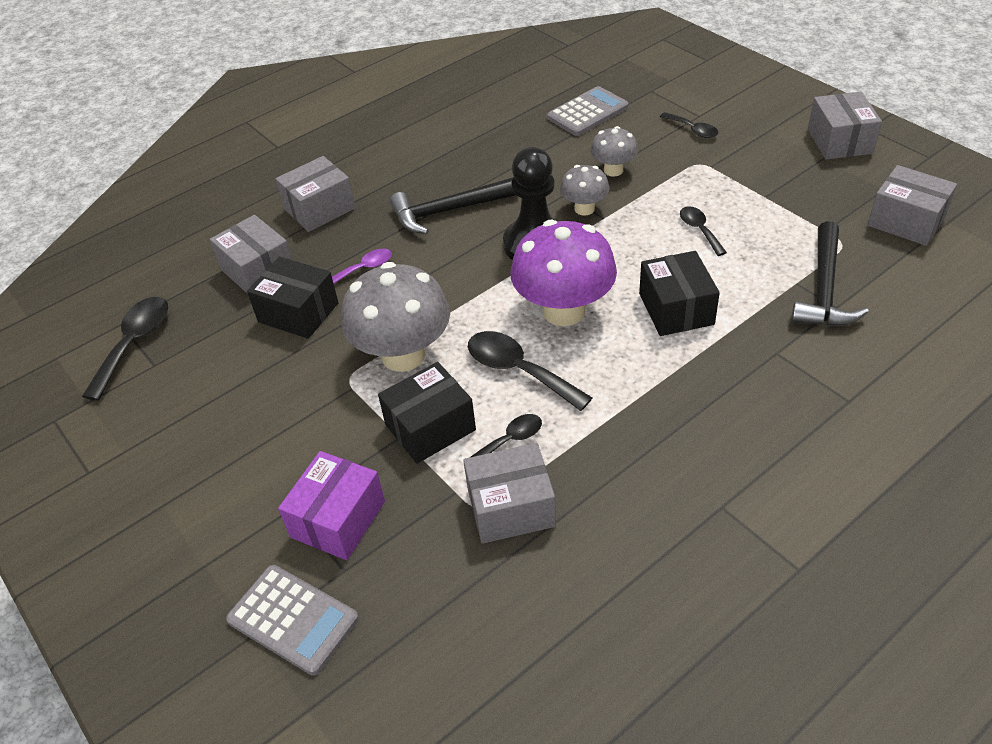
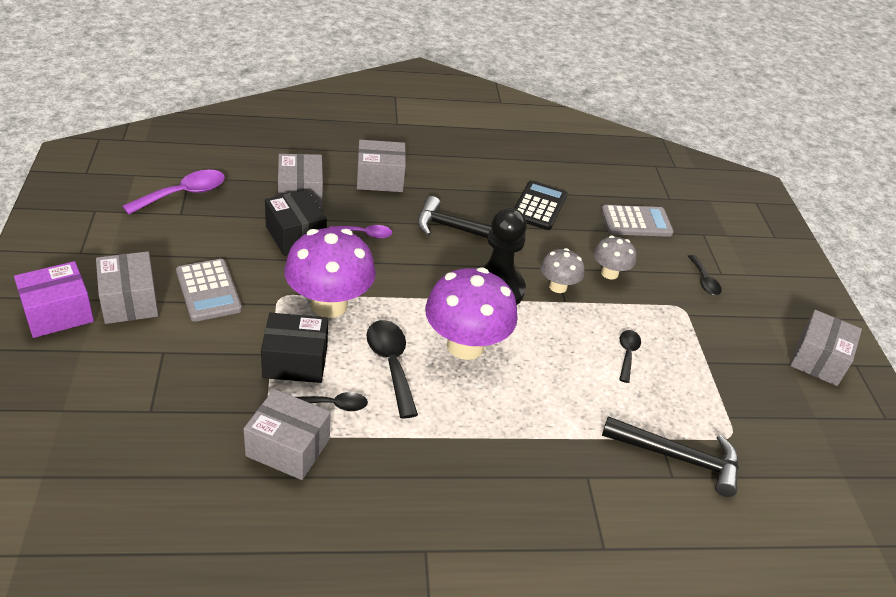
camera: 25 degrees right, 5 degrees down
black spoon [82,297,168,401] -> purple spoon [122,170,225,215]
grey calculator [226,565,359,676] -> grey calculator moved to [176,259,242,322]
purple box [278,451,385,560] -> purple box moved to [14,261,94,338]
grey mushroom [341,262,450,372] -> purple mushroom [284,228,376,318]
black box [639,251,720,336] -> none
black hammer [791,221,869,326] -> black hammer turned 120 degrees counterclockwise [602,416,739,497]
grey box [868,165,957,246] -> grey box moved to [96,251,158,324]
none -> black calculator [514,181,567,230]

